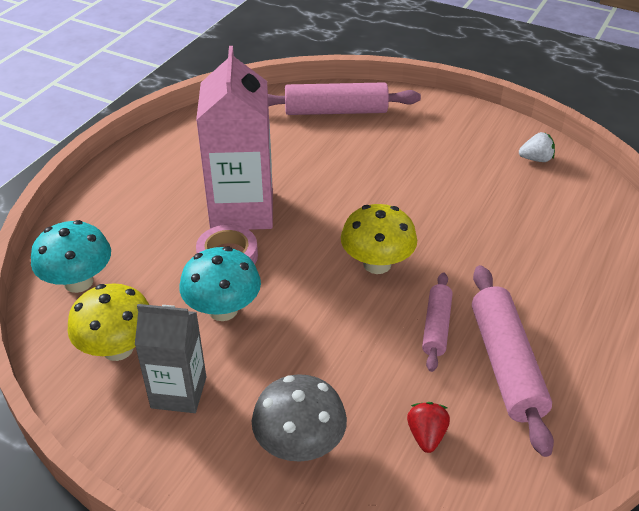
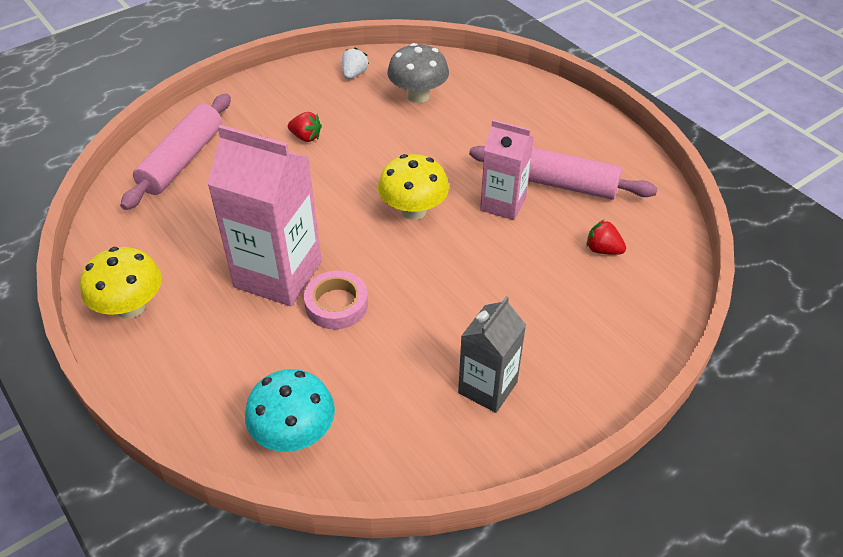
camera: 65 degrees left, 5 degrees up
yellow mushroom [68,283,149,361] -> yellow mushroom moved to [80,247,162,319]
turquoise mushroom [179,247,261,321] -> none
grey mushroom [252,374,347,462] -> grey mushroom moved to [387,43,449,103]
pink rolling pin [422,272,453,372] -> pink carton [480,120,534,220]
none -> red strawberry [288,112,322,142]

